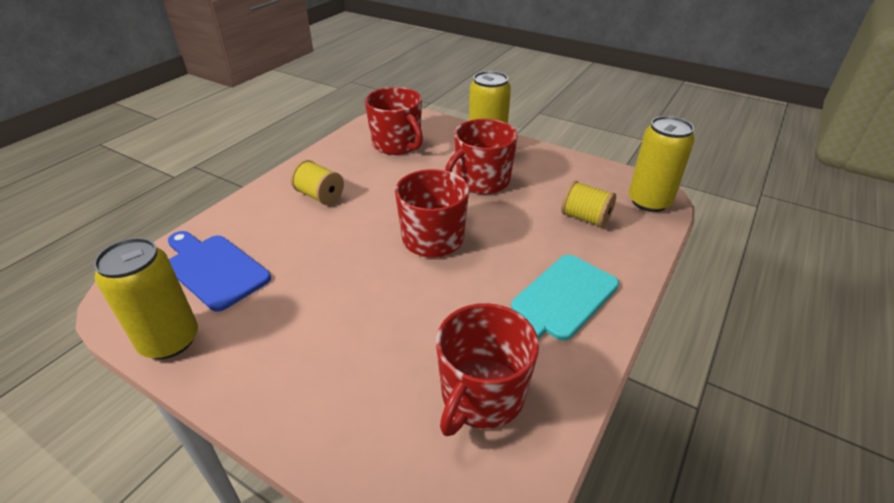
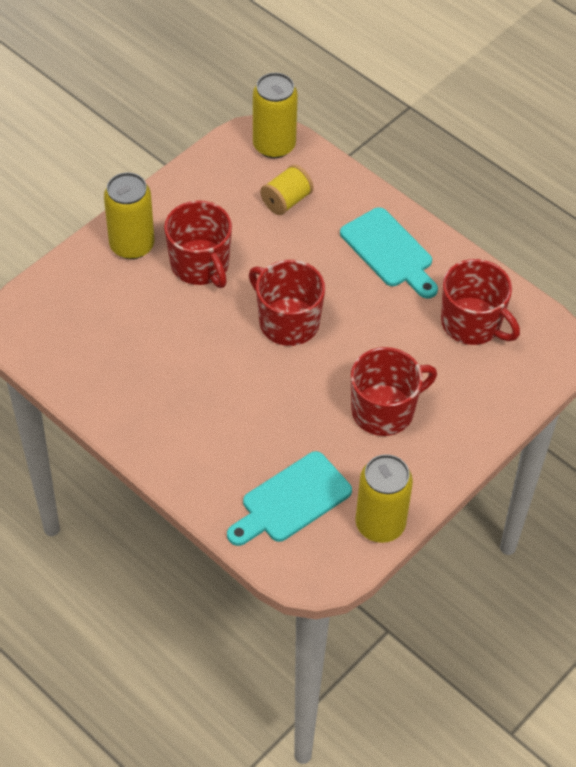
camera: 80 degrees left, 15 degrees up
blue cutting board [168,231,271,312] -> turquoise cutting board [227,451,352,546]
yellow spool [291,160,344,205] -> none
red mug [365,87,423,155] -> red mug moved to [351,347,437,436]

